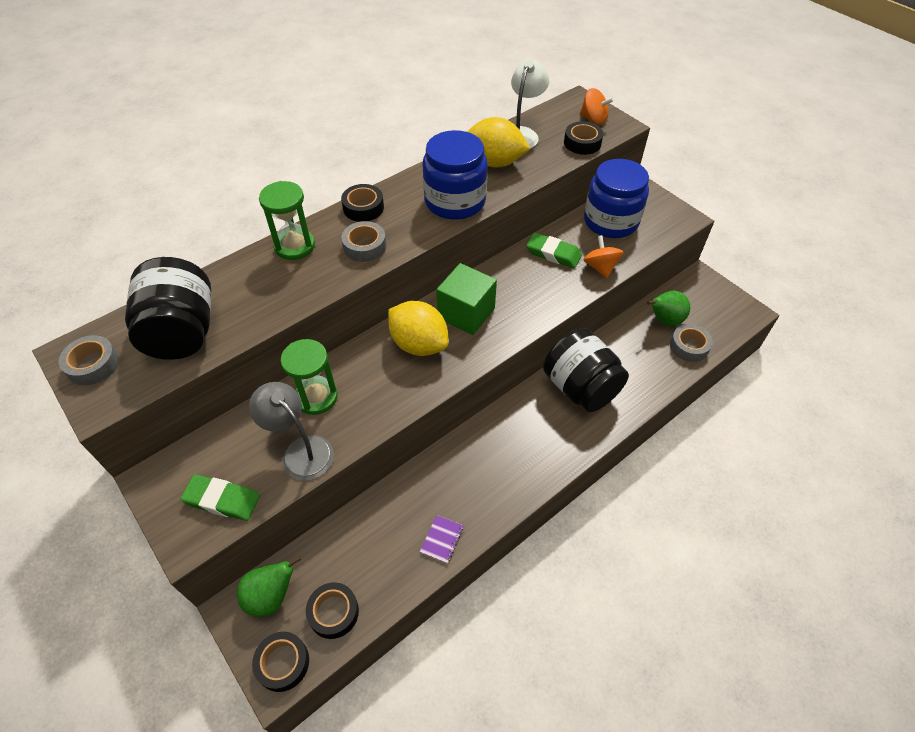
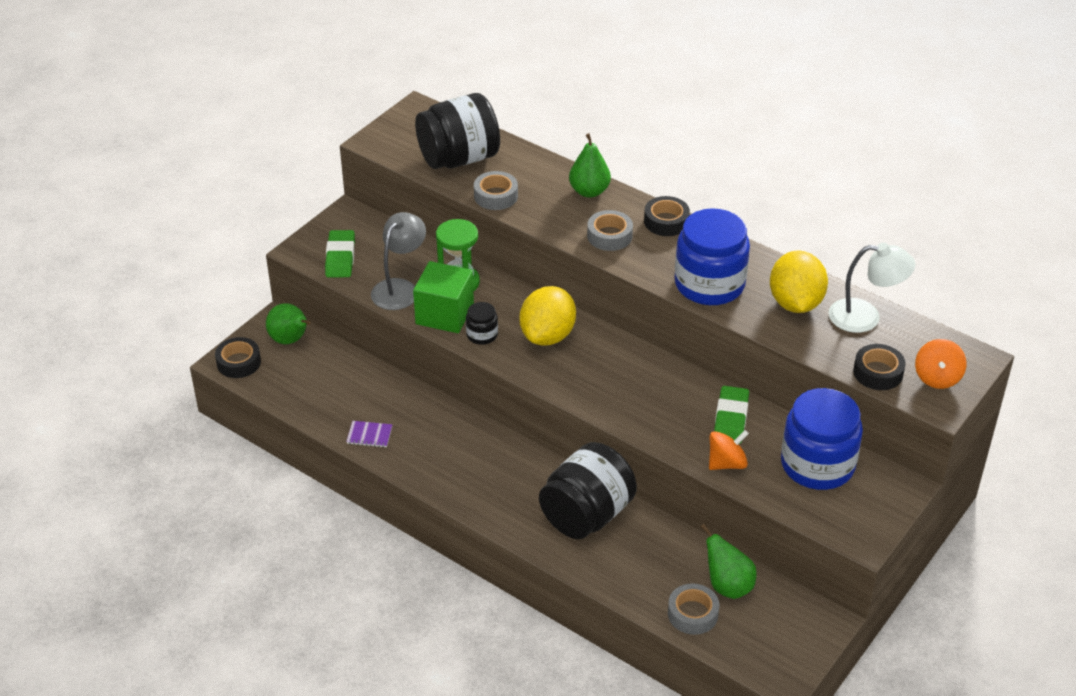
camera: 75 degrees right, 10 degrees down
grey tape [59,335,119,385] -> grey tape moved to [474,171,518,210]
green hourglass [259,181,315,260] -> green pear [569,133,611,198]
black tape [306,582,359,639] -> none
green cube [436,263,497,335] -> green cube moved to [413,261,474,333]
none -> black jar [466,302,498,345]

